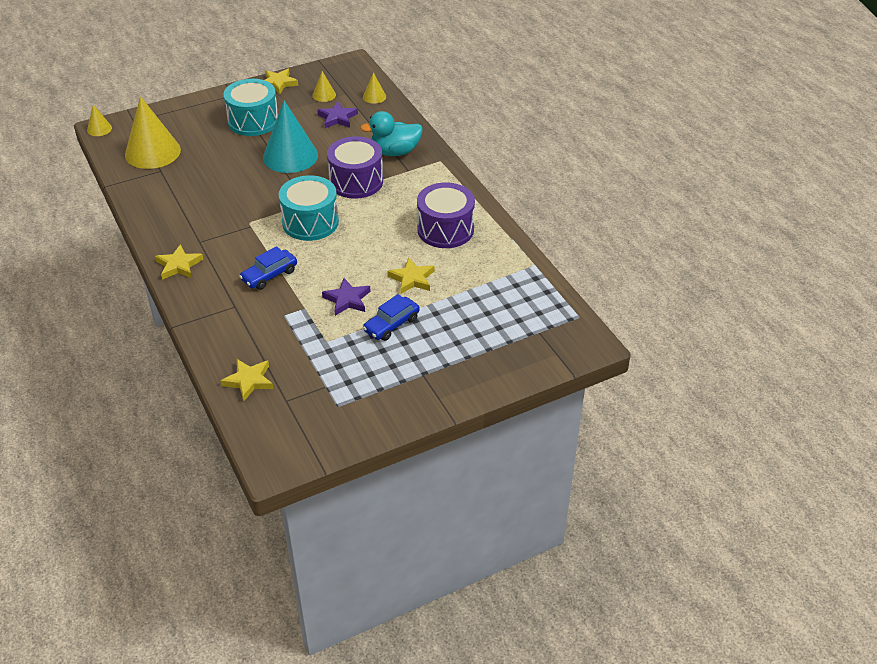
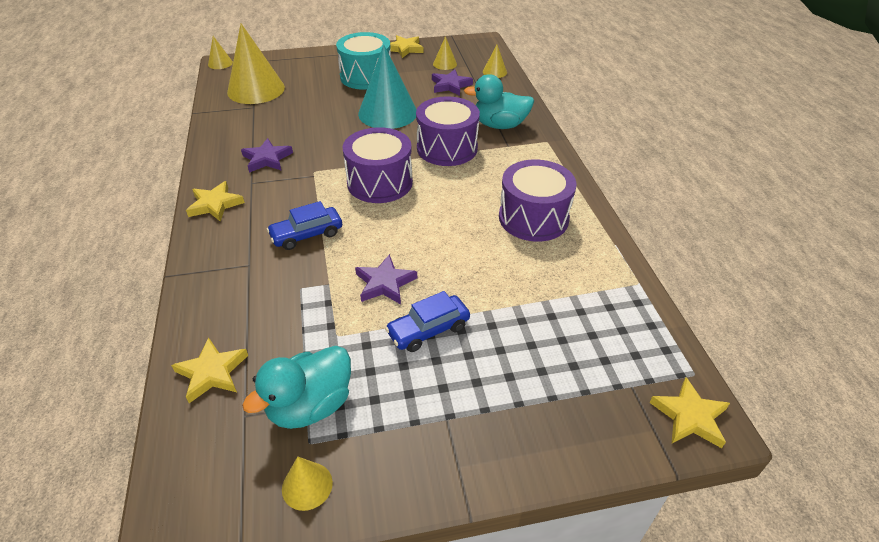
camera: 15 degrees right, 0 degrees up
turquoise drum [279,175,339,241] -> purple drum [343,127,413,203]
yellow star [387,257,435,294] -> yellow star moved to [649,377,730,448]
none -> purple star [241,138,293,173]
none -> turquoise duck [242,346,351,429]
none -> yellow cone [282,457,333,511]

